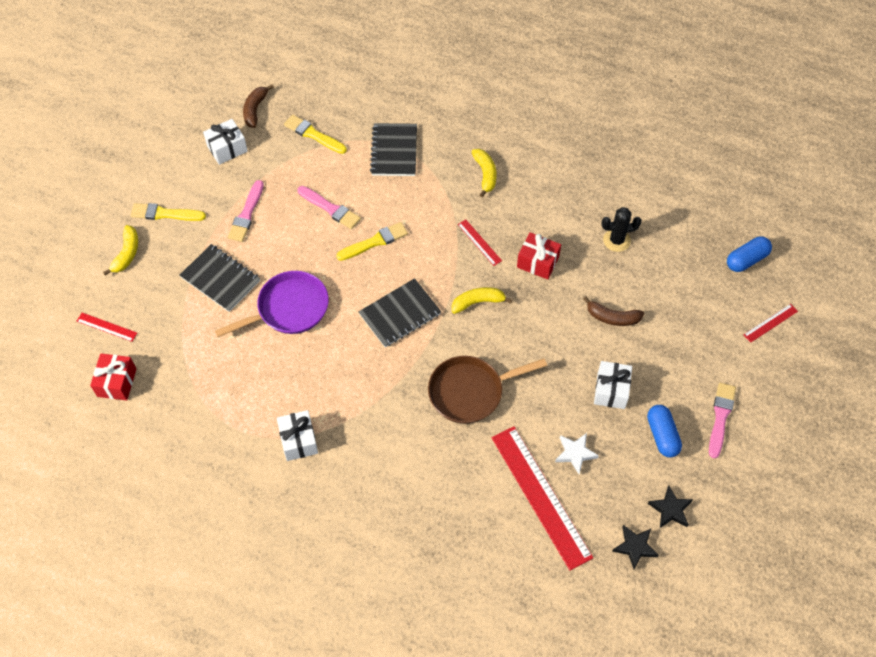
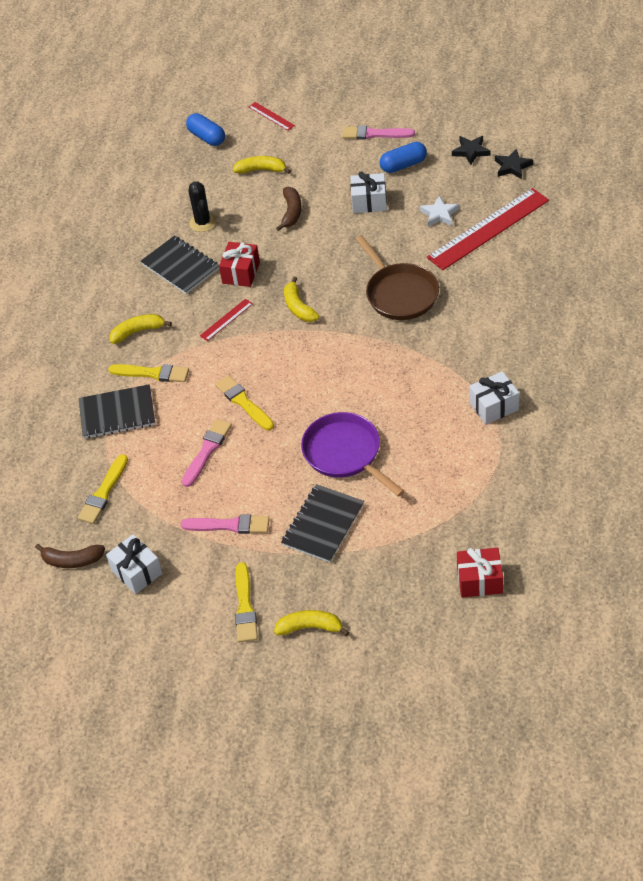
camera: 95 degrees left, 10 degrees down
red ruler [77,313,137,342] -> none
black notebook [359,278,441,347] -> black notebook moved to [141,236,219,294]
none -> yellow brush [108,364,189,382]
none -> yellow banana [233,156,291,174]

